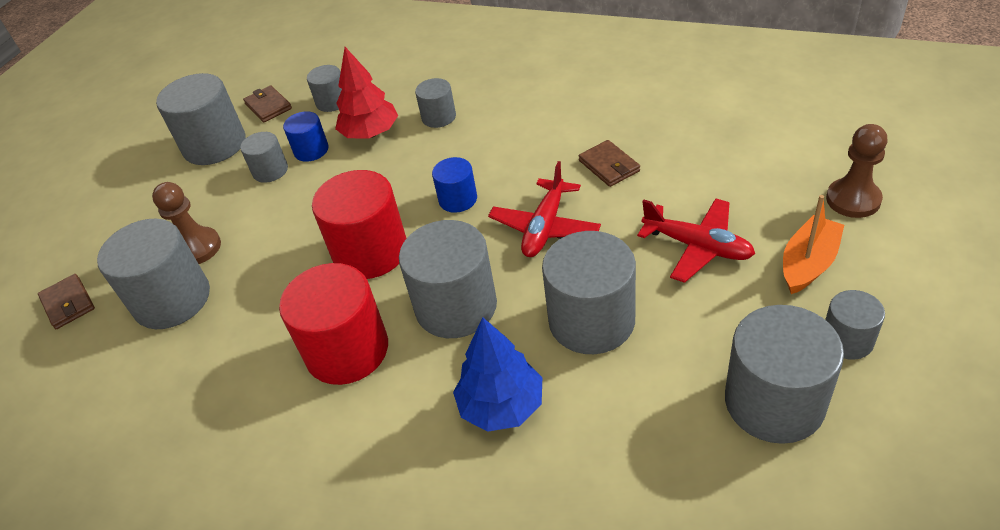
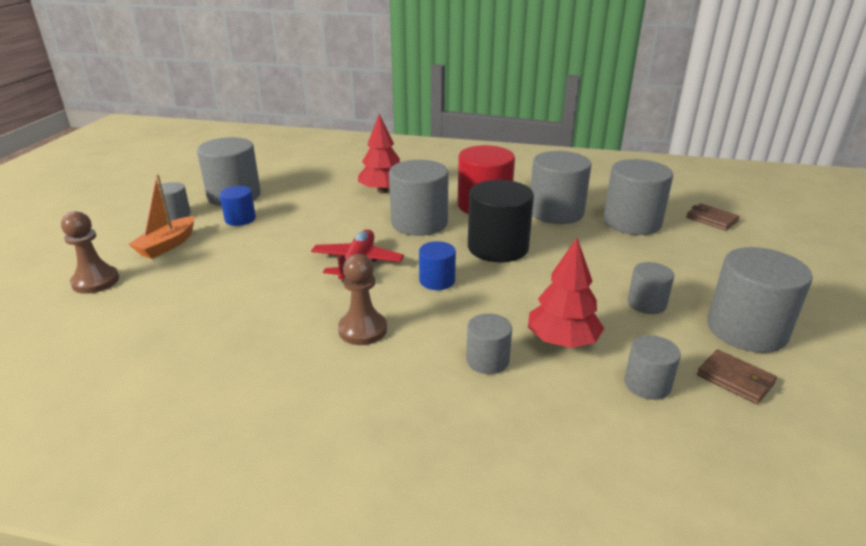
camera: 165 degrees right, 15 degrees down
brown pawn [152,182,221,264] -> brown pawn moved to [338,254,387,345]
blue cylinder [283,111,329,162] -> blue cylinder moved to [220,186,256,226]
red cylinder [312,170,407,279] -> black cylinder [468,180,534,262]
blue tree [453,317,542,432] -> red tree [358,114,400,193]
grey cylinder [542,231,636,354] -> grey cylinder moved to [531,151,591,224]
brown wallet [579,140,640,187] -> none
red plane [637,198,755,283] -> none

